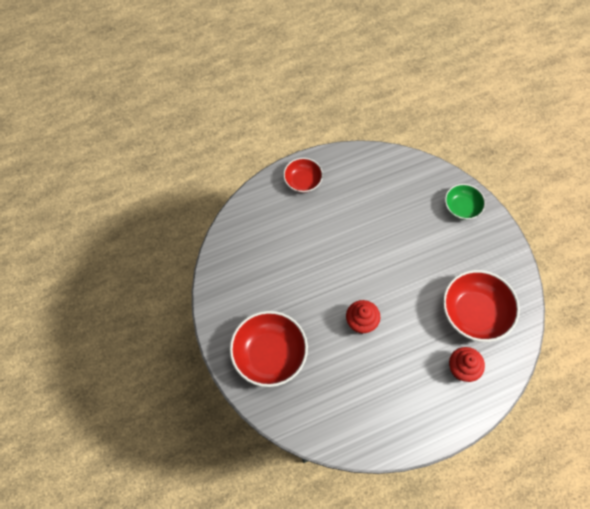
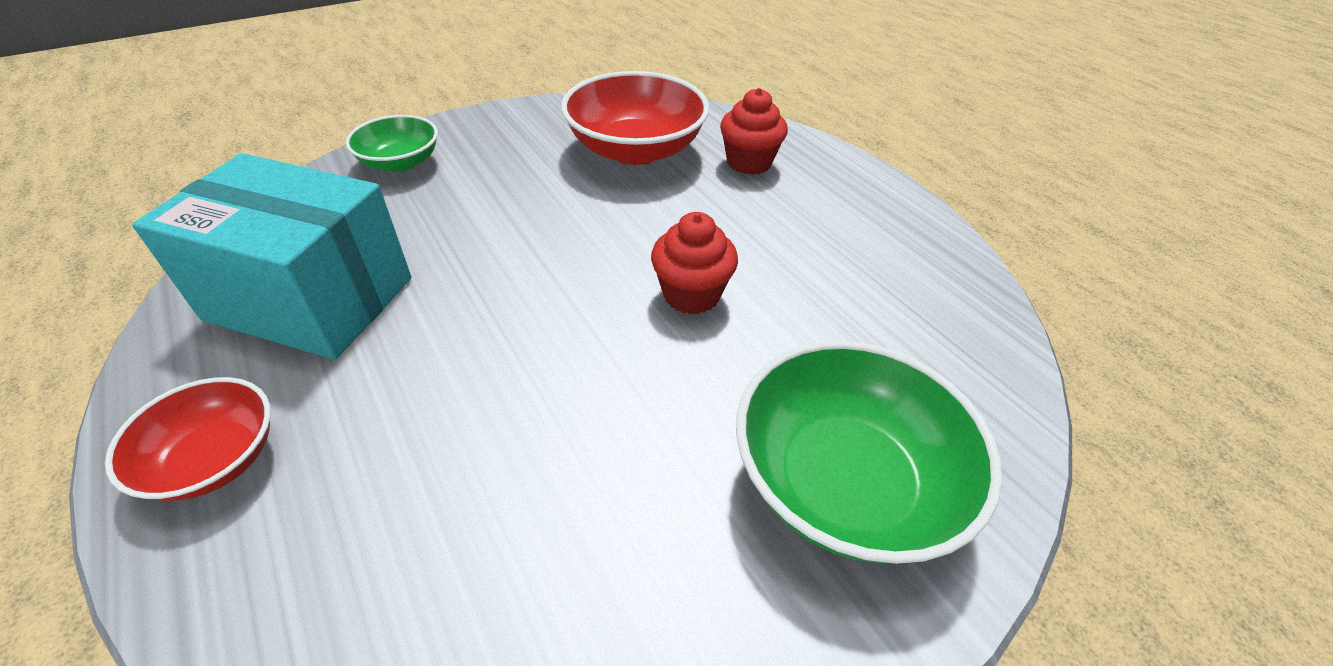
camera: 100 degrees left, 20 degrees down
red bowl [230,311,308,387] -> green bowl [736,341,1002,564]
none -> turquoise box [132,153,411,360]

